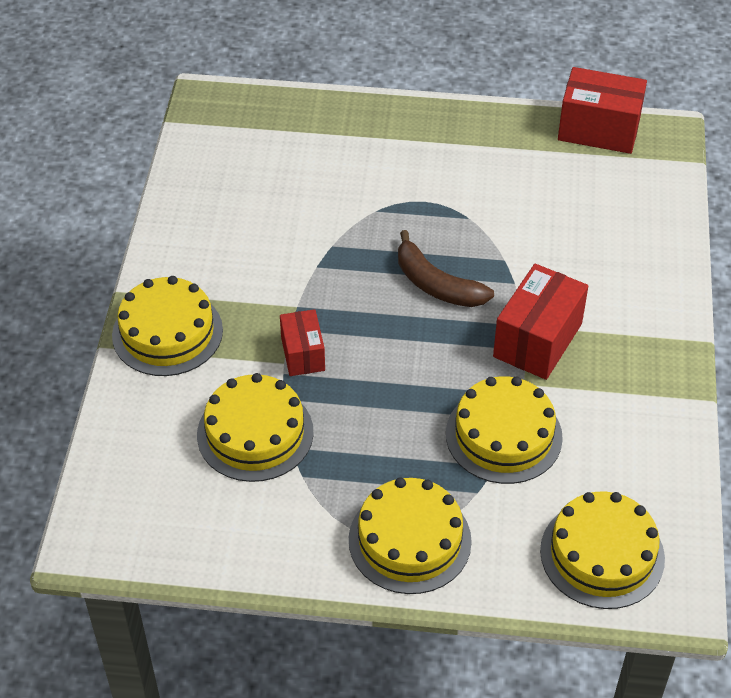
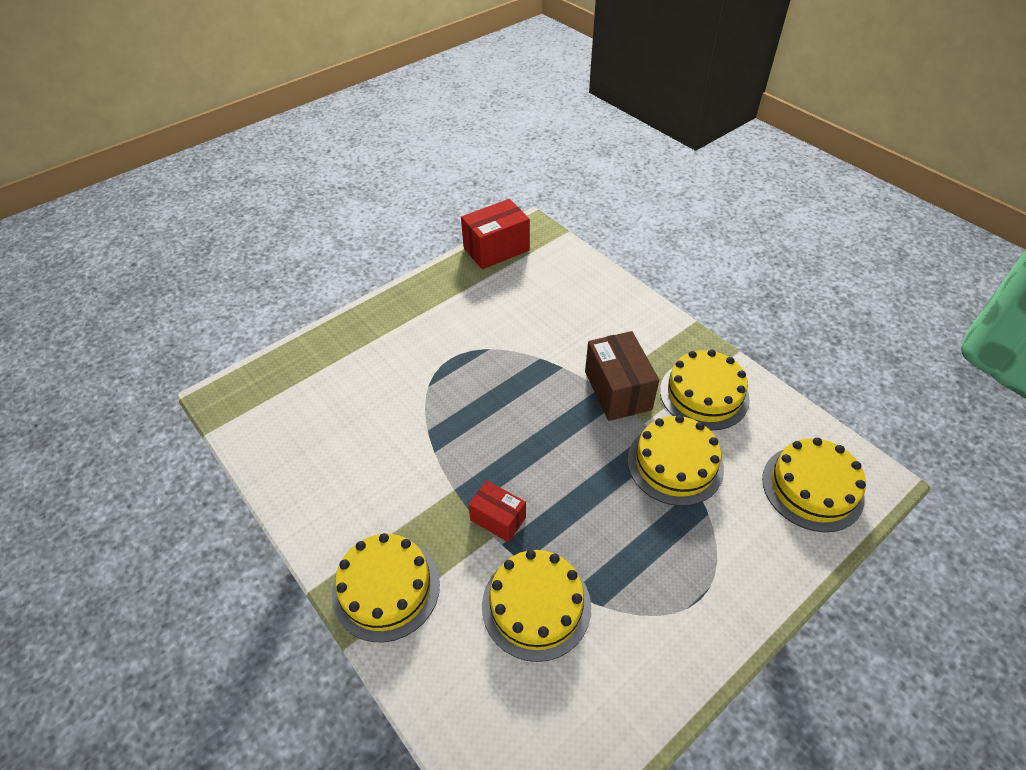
camera: 45 degrees left, 0 degrees up
yellow cake [349,477,472,594] -> yellow cake moved to [660,350,750,430]
brown banana [398,230,494,307] -> none
red box [493,264,588,380] -> brown box [585,331,659,421]

